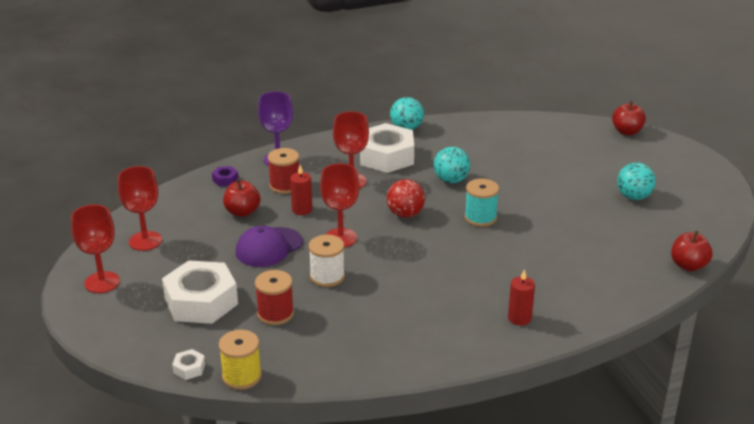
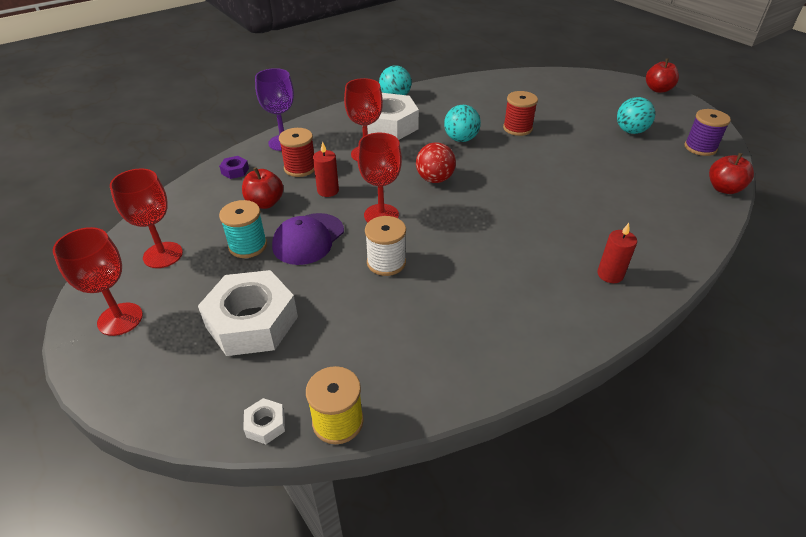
camera: 15 degrees left, 10 degrees up
red spool [255,270,294,325] -> red spool moved to [503,91,538,136]
turquoise spool [464,179,499,227] -> turquoise spool moved to [219,200,267,258]
red apple [612,101,646,135] -> red apple moved to [646,59,679,93]
none -> purple spool [684,109,731,156]

